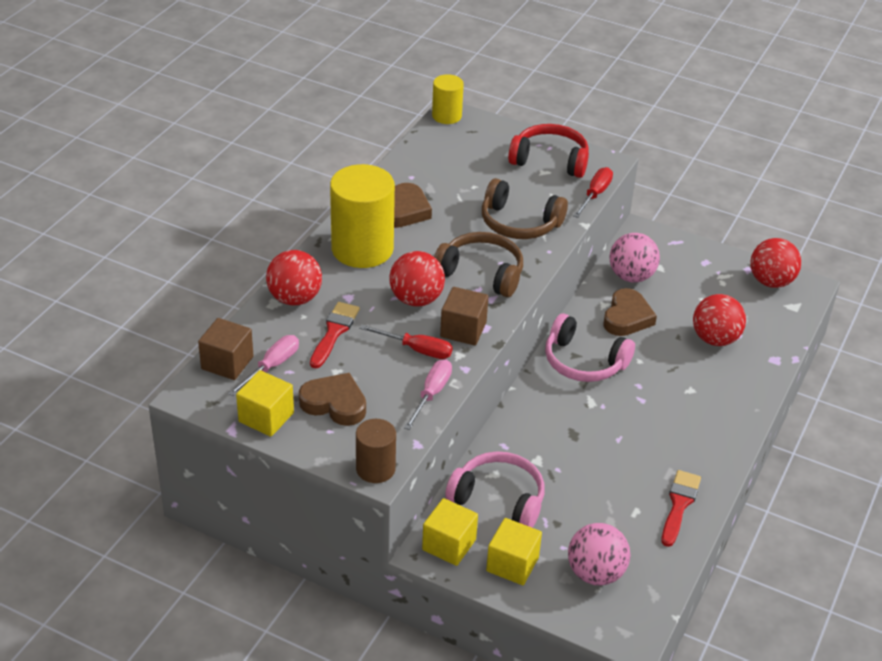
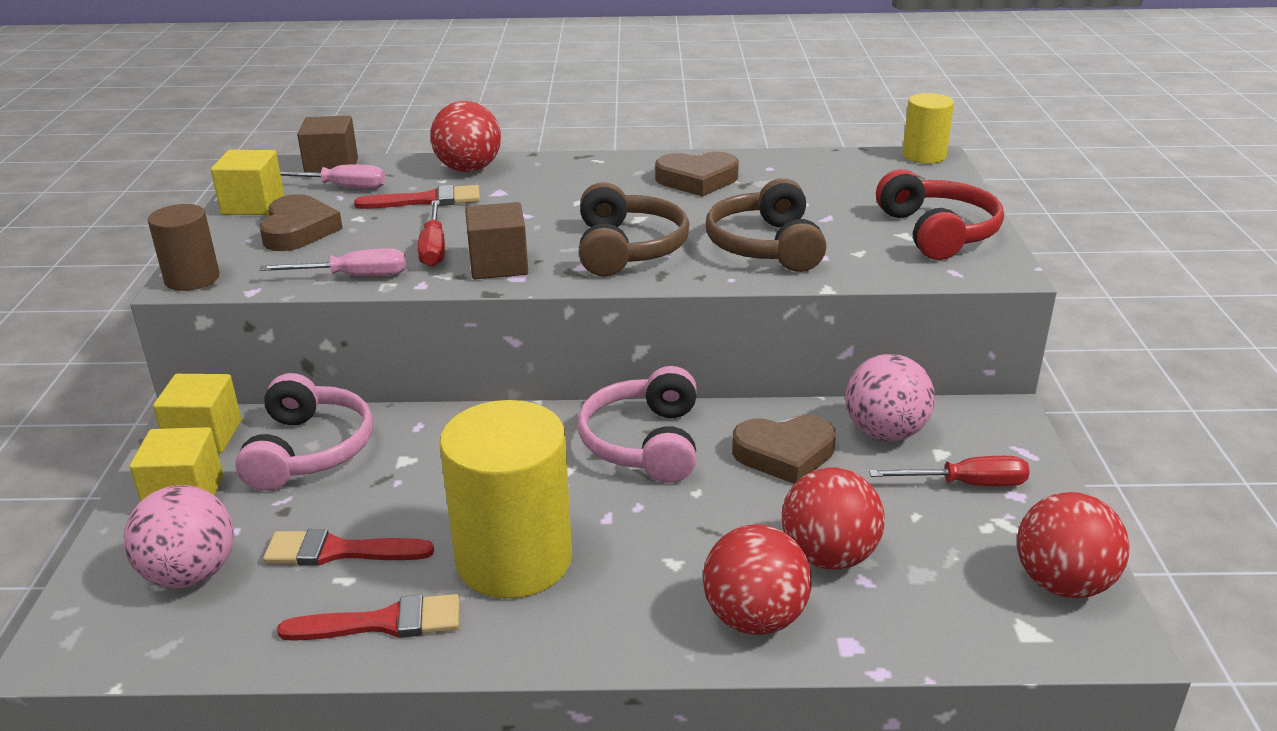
camera: 65 degrees right, 10 degrees down
yellow cylinder [330,164,395,268] -> yellow cylinder moved to [440,400,572,599]
red ball [389,251,445,307] -> red ball moved to [703,524,812,635]
red screwdriver [573,167,613,218] -> red screwdriver moved to [869,456,1030,486]
none -> red brush [263,529,434,566]

